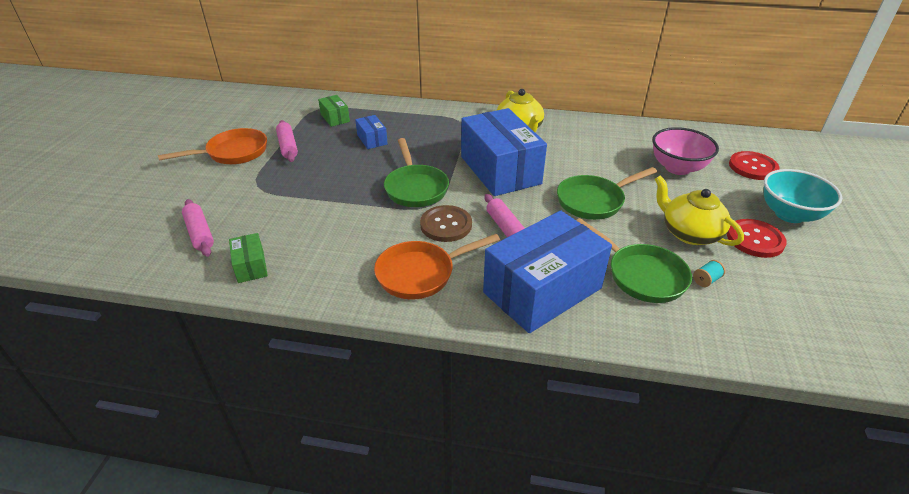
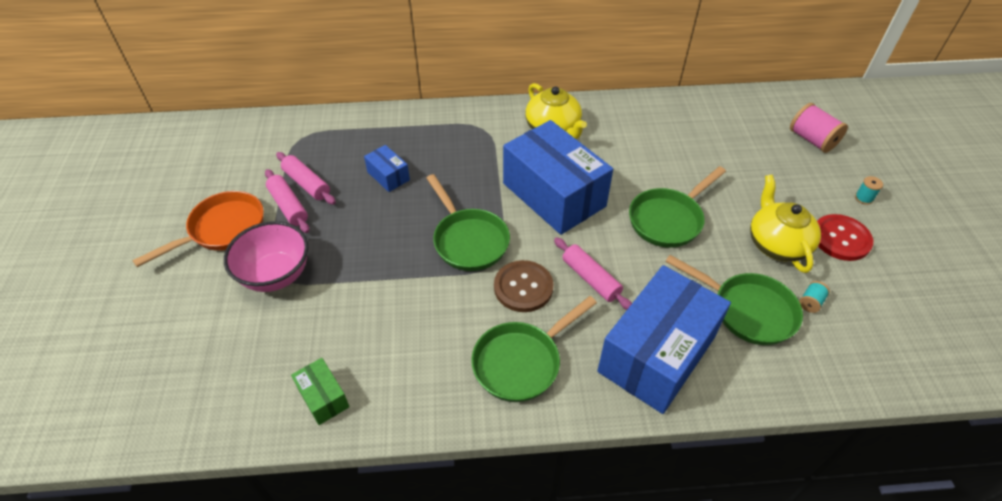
camera: 15 degrees left, 10 degrees up
pink rolling pin [182,199,214,257] -> pink rolling pin moved to [276,152,336,205]
green box [318,95,350,127] -> none
orange pan [374,234,500,299] -> green pan [471,296,597,402]
pink bowl [652,127,719,175] -> pink bowl moved to [224,221,308,292]
yellow teapot [655,175,744,246] -> yellow teapot turned 45 degrees clockwise [750,175,821,273]
red button [729,151,779,180] -> pink spool [790,103,848,153]
turquoise bowl [764,169,842,223] -> turquoise spool [855,176,883,205]

